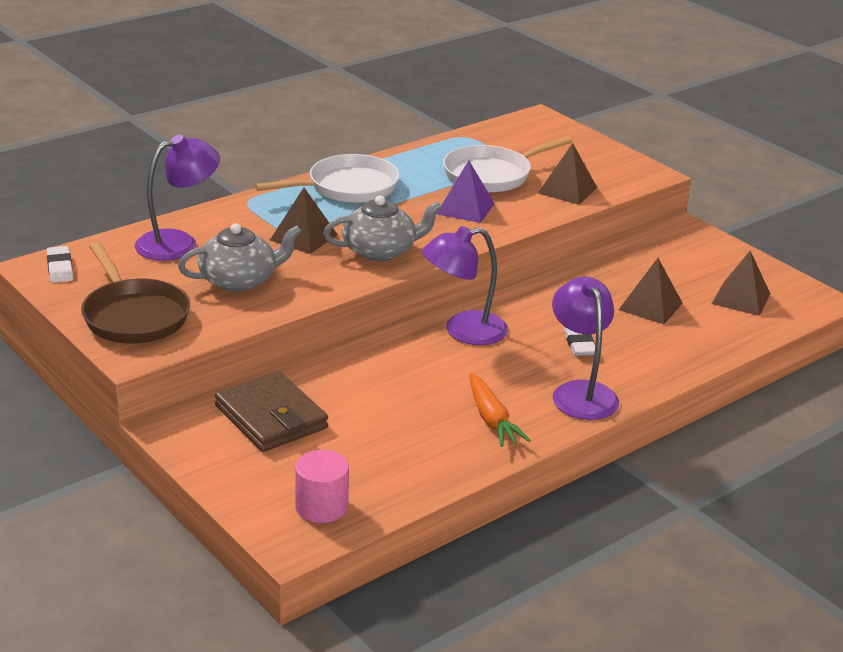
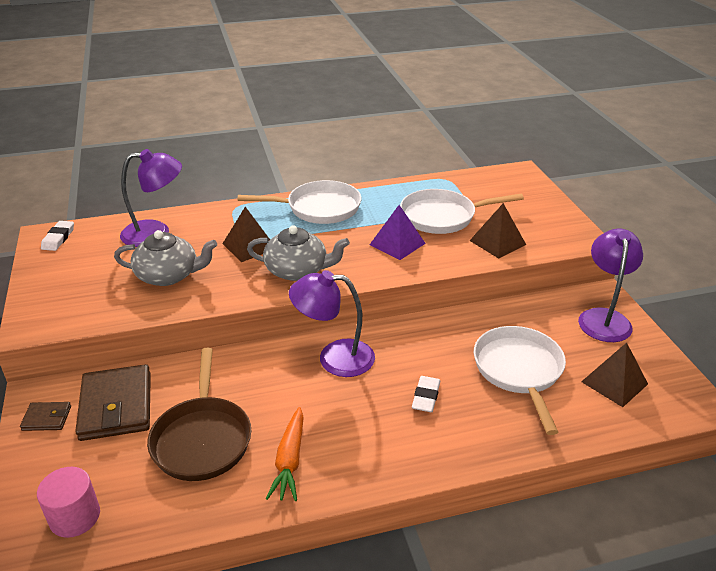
camera: 25 degrees right, 5 degrees up
brown pan [81,242,190,344] -> brown pan moved to [147,348,251,481]
purple lamp [552,277,619,420] -> purple lamp moved to [578,229,643,342]
brown pyramid [619,258,683,324] -> white pan [474,326,566,435]
none -> brown wallet [20,402,71,431]

